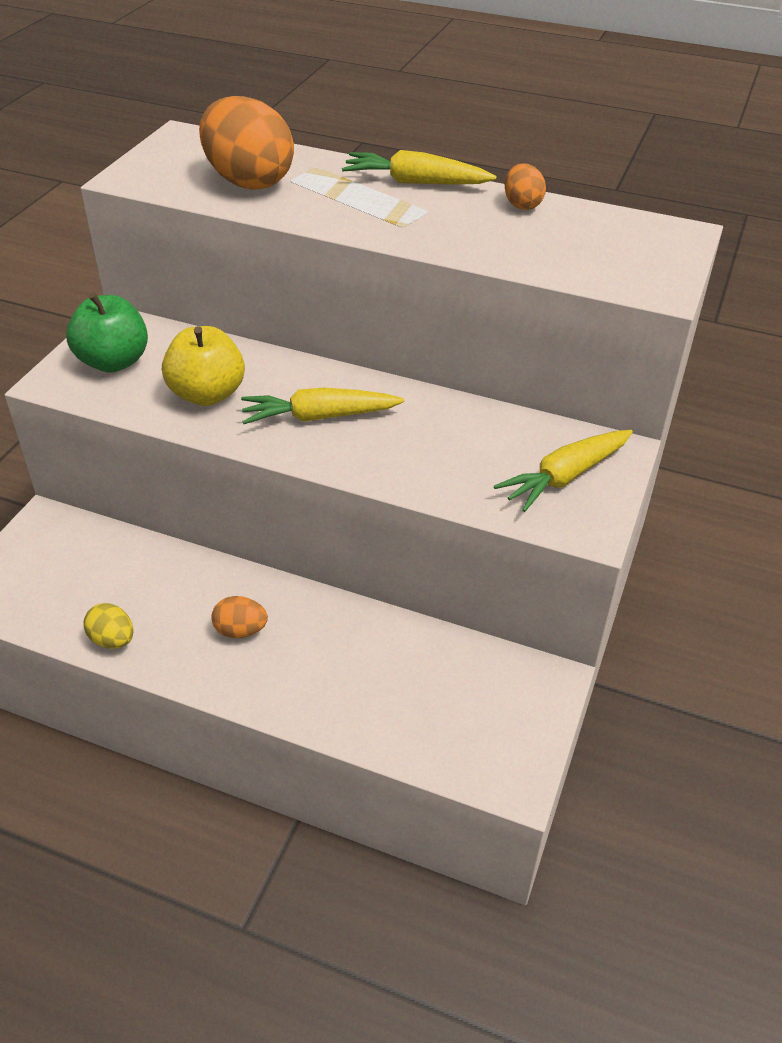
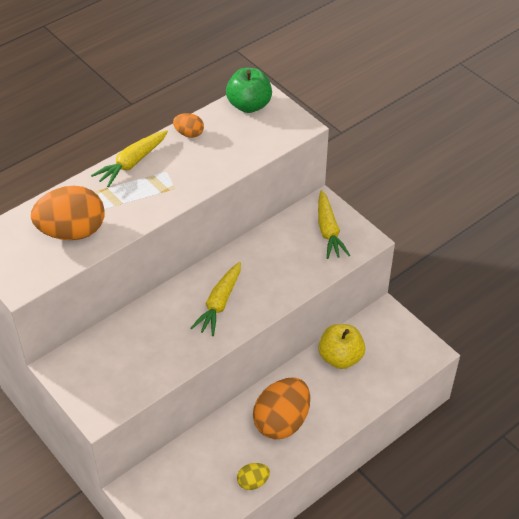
camera: 60 degrees left, 5 degrees up
green apple [66,292,148,373] -> green apple moved to [226,68,272,113]
yellow apple [162,326,245,406] -> yellow apple moved to [318,324,365,369]
orange egg [211,596,268,638] -> orange egg [253,378,310,439], size x2.09

